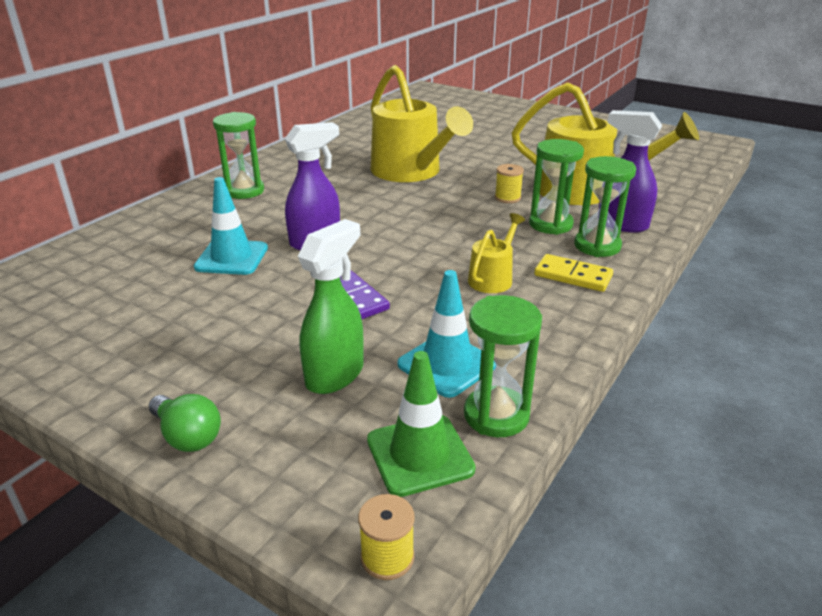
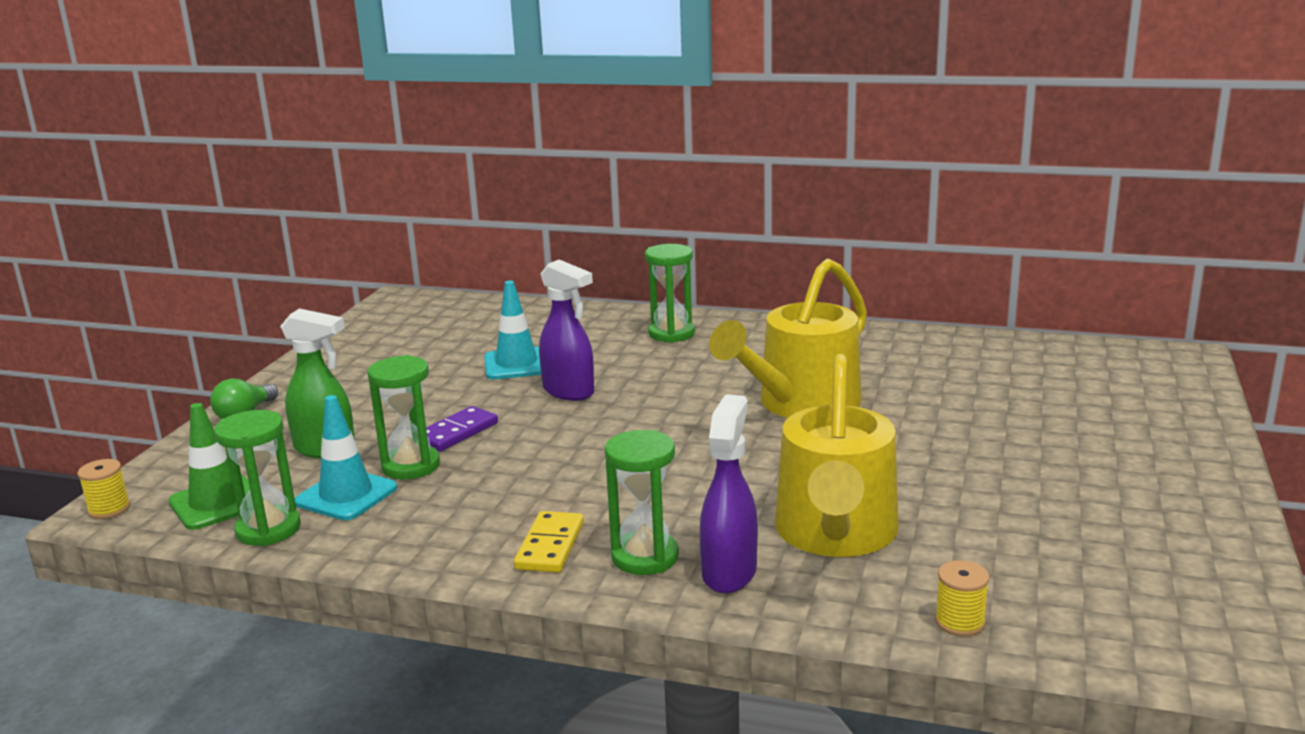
camera: 75 degrees right, 10 degrees down
yellow watering can [468,213,525,293] -> none
yellow spool [495,164,524,203] -> yellow spool moved to [935,560,989,636]
green hourglass [529,139,584,235] -> green hourglass moved to [367,355,440,479]

